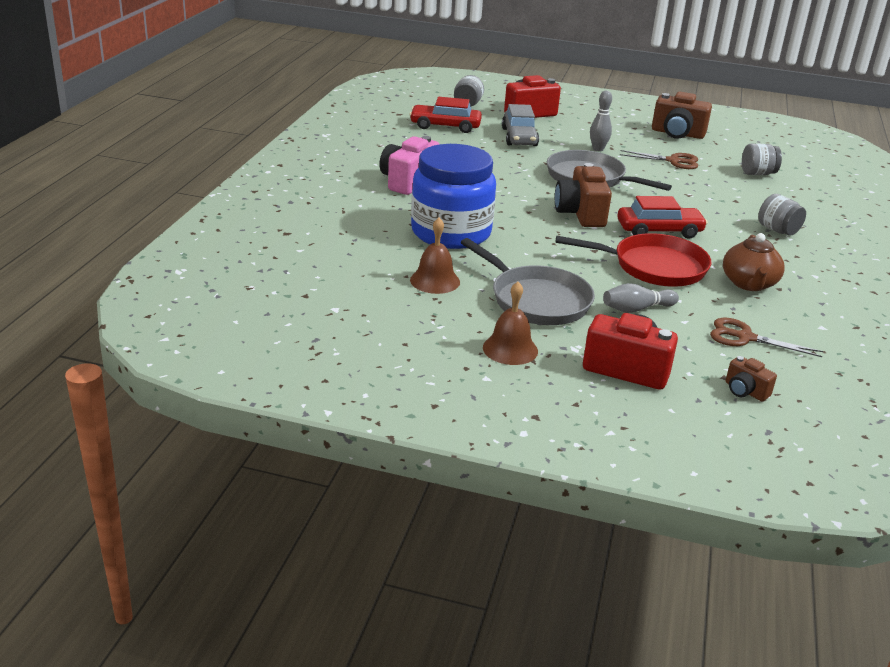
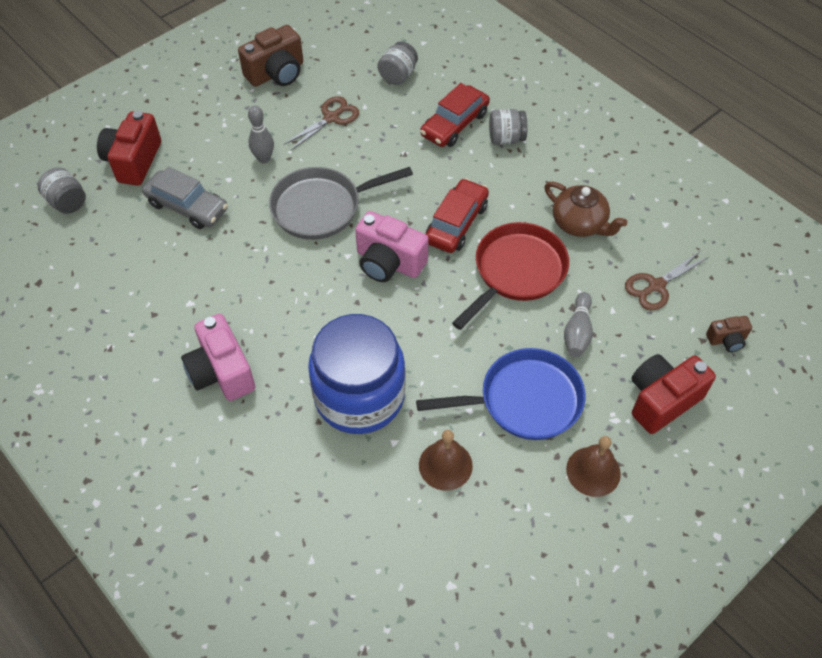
camera: 55 degrees left, 25 degrees up
red car [410,97,482,133] -> red car moved to [420,83,490,147]
grey pan [461,238,595,325] -> blue pan [416,348,585,440]
brown camera [555,163,612,227] -> pink camera [355,211,429,282]

